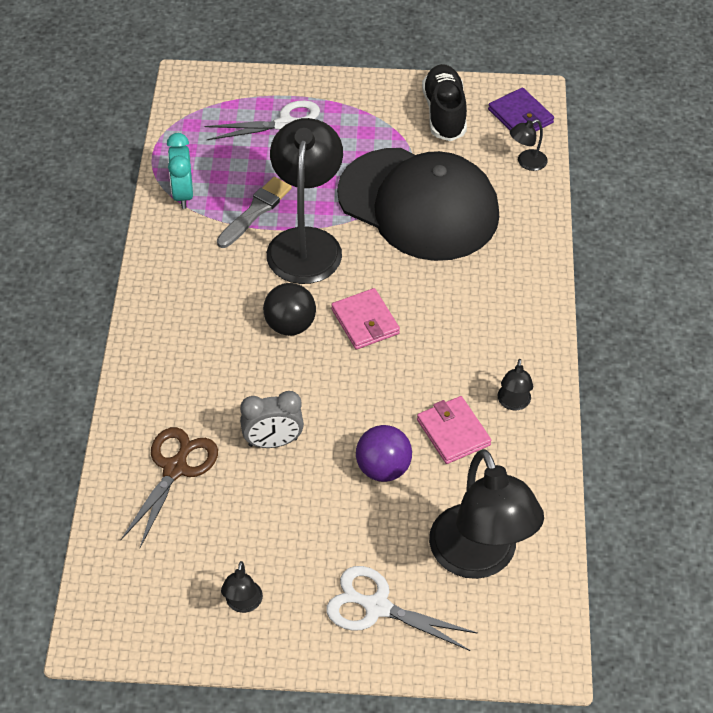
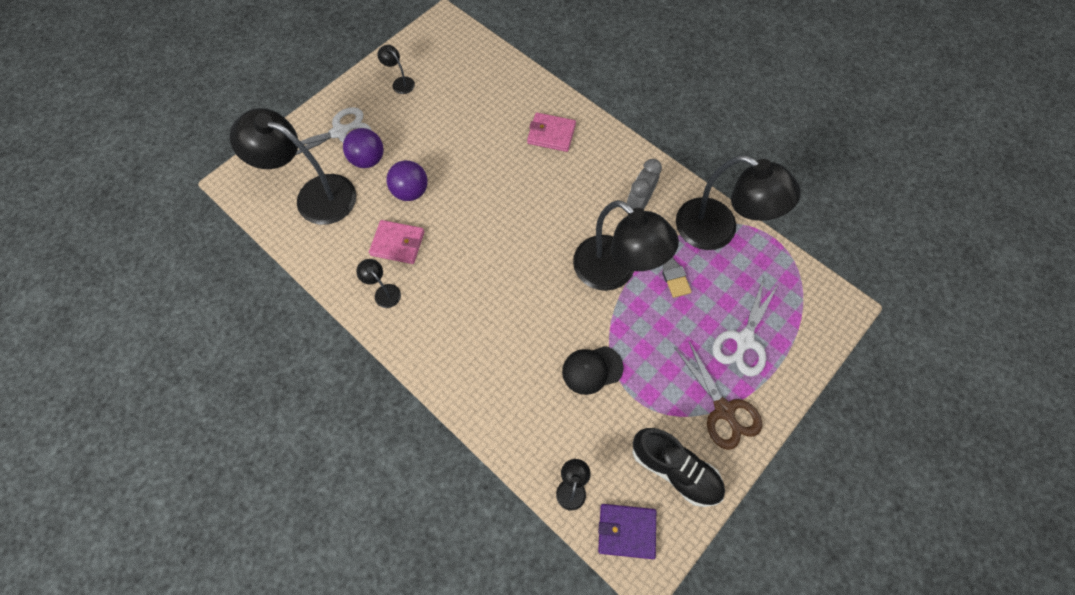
camera: 130 degrees right, 15 degrees up
brown scissors [121,427,218,548] -> brown scissors moved to [674,340,762,450]
turquoise clock [167,133,193,209] -> black lamp [676,155,801,250]
grey clock [240,391,304,448] -> grey clock moved to [627,159,662,209]
black ball [263,283,316,336] -> none
pink wallet [331,288,400,350] -> pink wallet moved to [527,112,576,152]
black cap [337,148,499,261] -> black cap [562,346,624,395], size x0.41
none -> purple ball [343,128,384,168]

